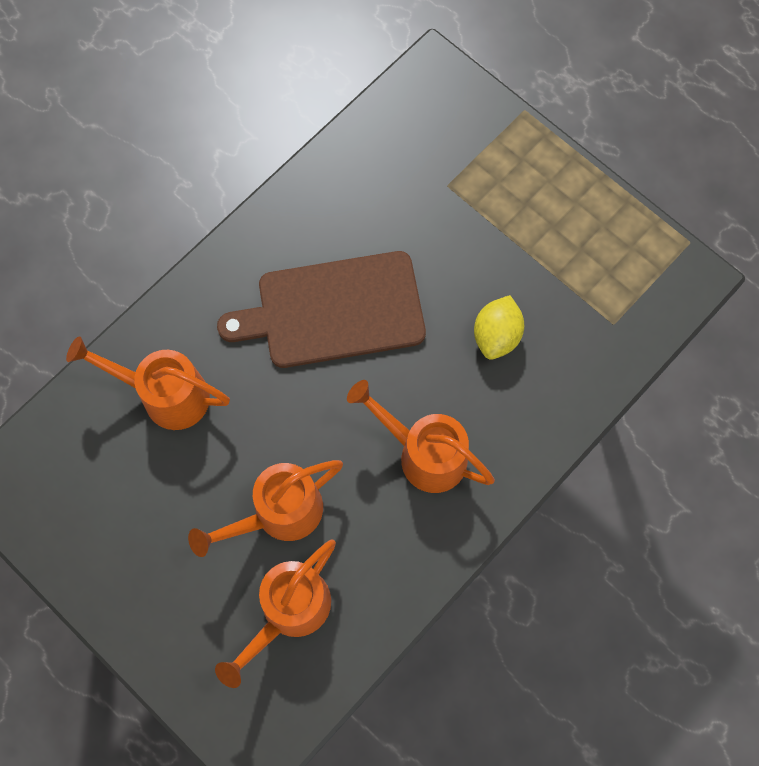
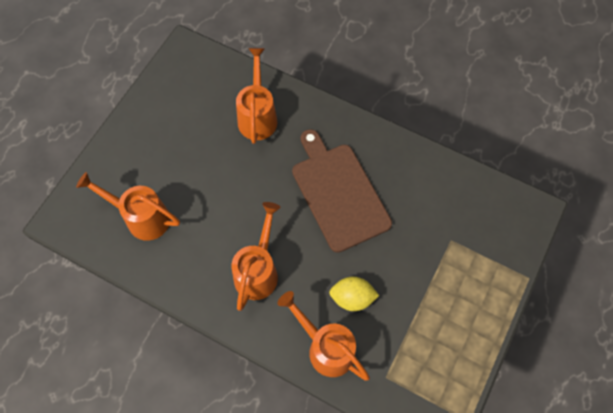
camera: 75 degrees right, 5 degrees down
orange watering can [188,460,343,557] -> orange watering can moved to [277,291,370,381]

